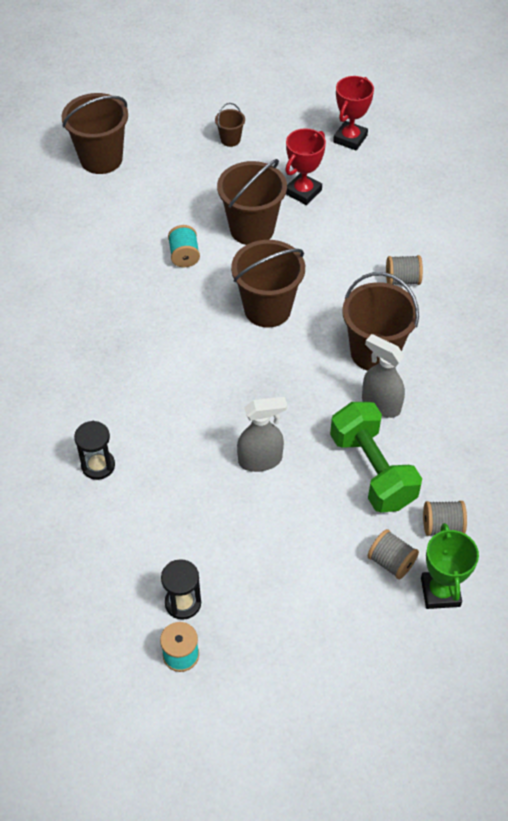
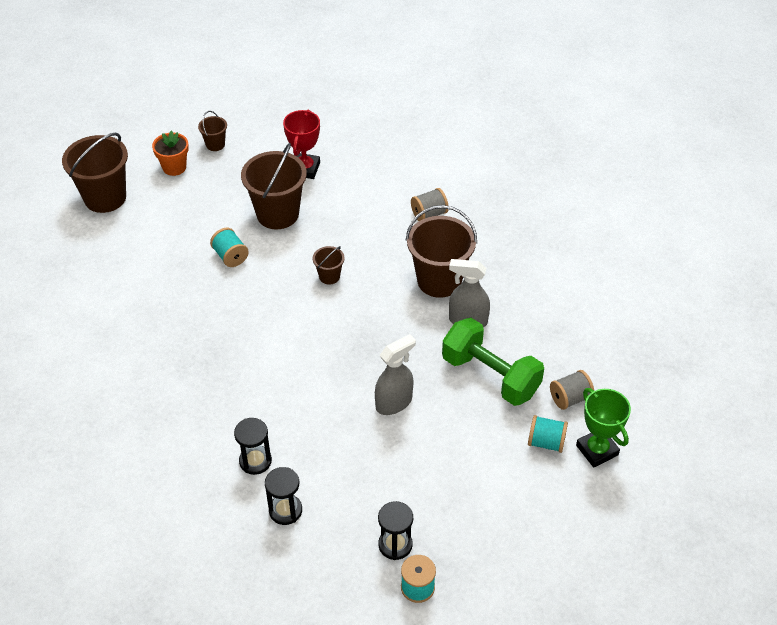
camera: 25 degrees left, 5 degrees down
brown bucket [231,240,305,328] -> brown bucket [313,246,345,284], size x0.47
red trophy [333,76,374,151] -> none
grey spool [368,529,419,579] -> turquoise spool [528,415,568,453]
none -> orange flower pot [152,130,189,176]
none -> black hourglass [265,467,302,525]

